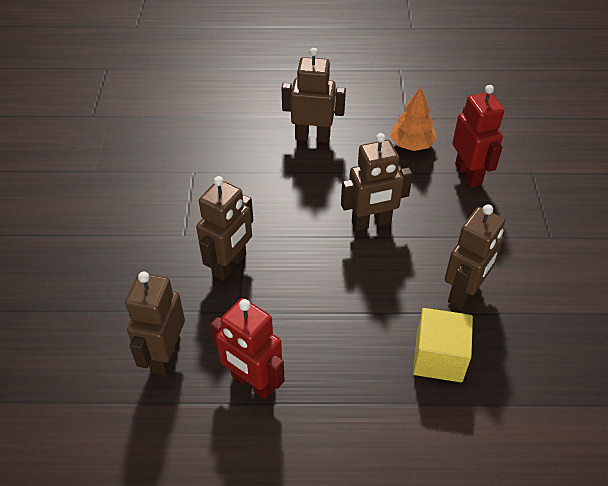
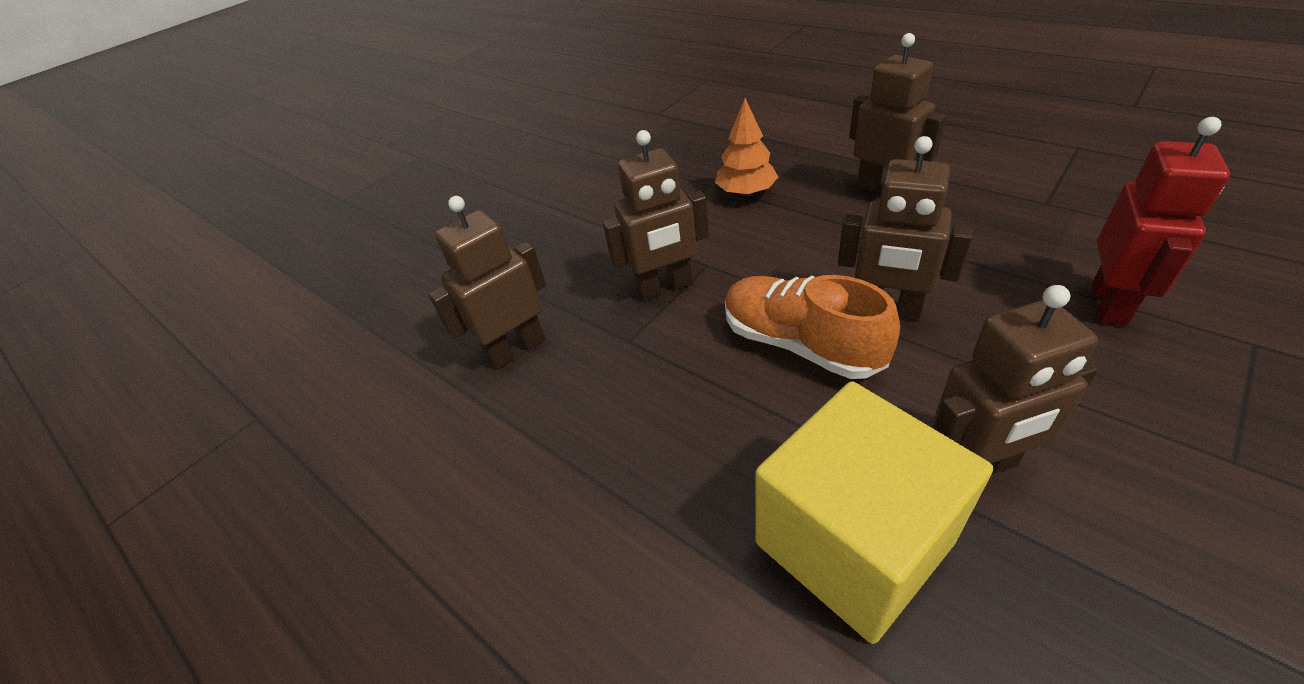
camera: 45 degrees right, 5 degrees down
red robot [210,298,285,400] -> none
orange tree [390,87,437,151] -> orange tree moved to [715,98,778,196]
yellow cube [413,308,473,382] -> yellow cube [755,381,993,644], size x1.54
none -> orange shoe [725,275,900,379]

